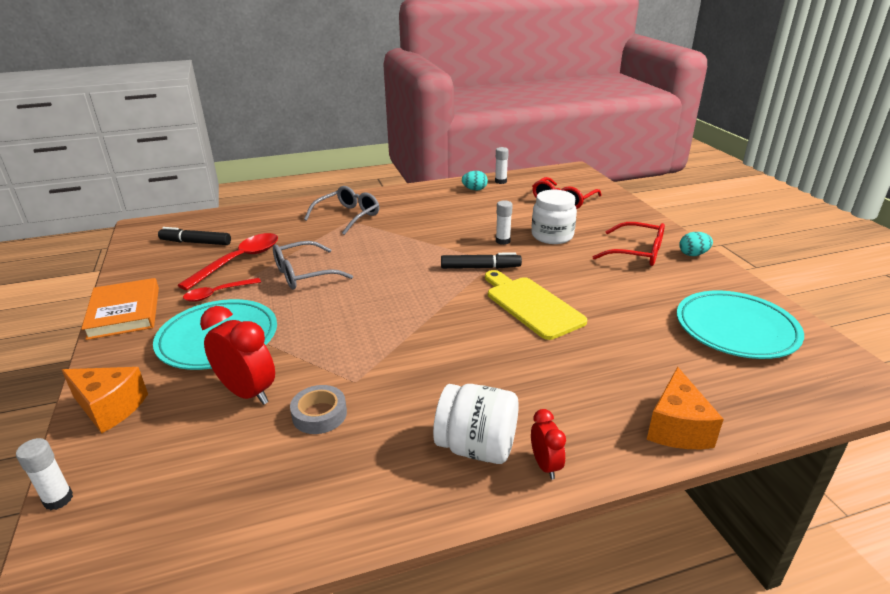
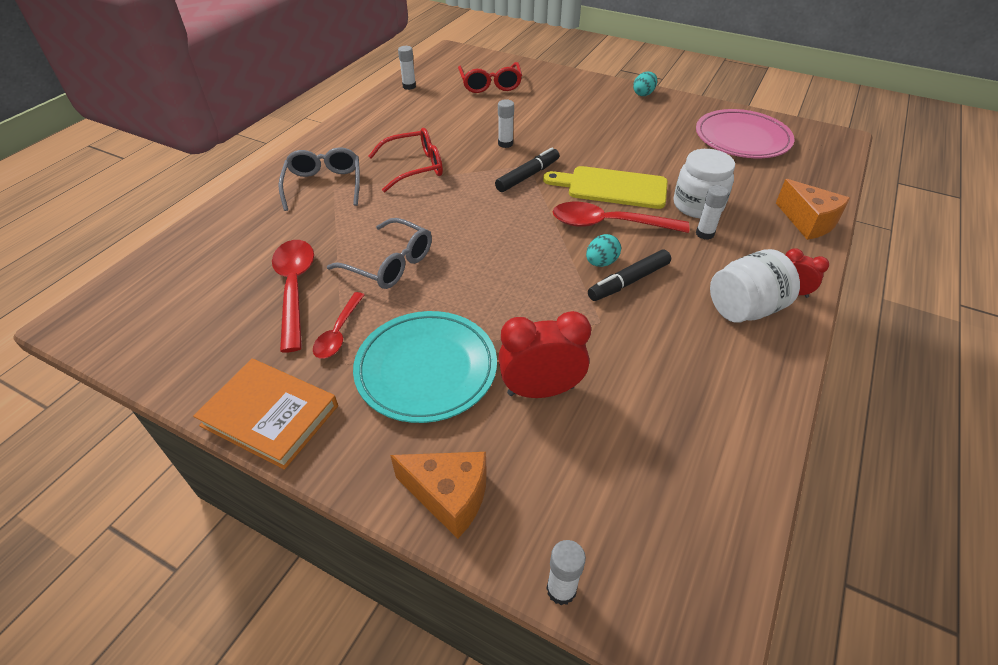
camera: 45 degrees left, 15 degrees up
orange cheese [62,367,148,433] -> orange cheese turned 45 degrees clockwise [390,452,487,539]
black marker [158,227,231,245] -> black marker moved to [588,250,671,301]
grey glasses [273,241,353,289] -> grey glasses turned 75 degrees counterclockwise [327,218,432,289]
grey tape [290,385,347,434] -> none
turquoise egg [462,171,488,190] -> turquoise egg moved to [586,234,621,267]
white jar [531,190,577,244] -> white jar moved to [674,149,735,218]
red glasses [593,222,665,266] -> red glasses moved to [368,128,443,192]
turquoise plate [677,291,804,359] -> pink plate [696,109,794,158]
none -> red spoon [552,202,690,233]
none -> white glue stick [696,185,729,240]

